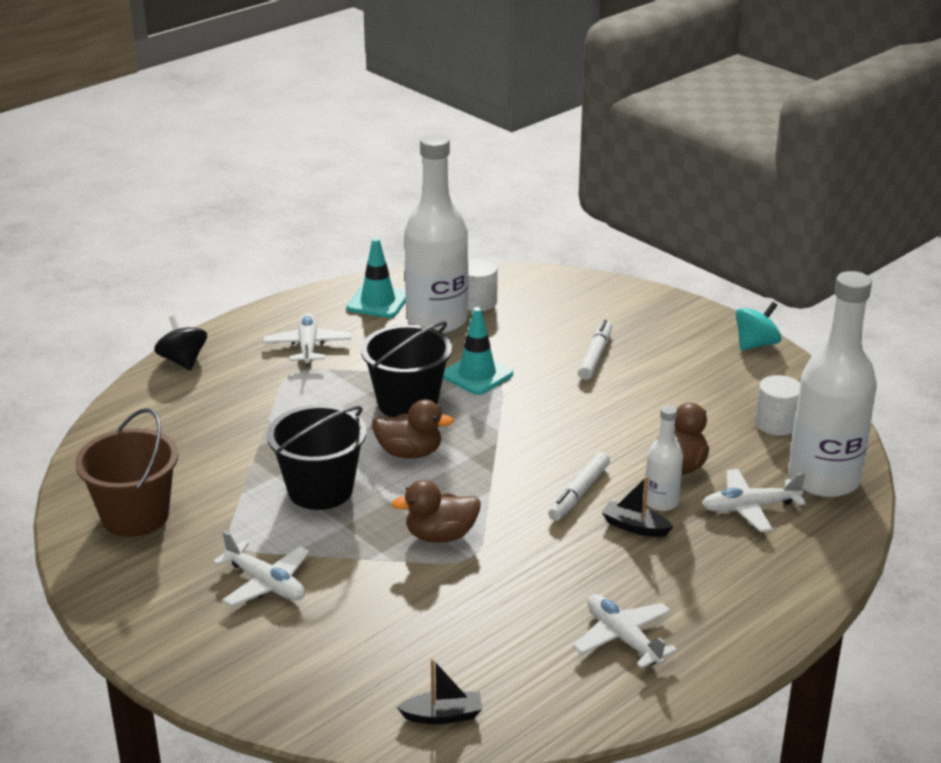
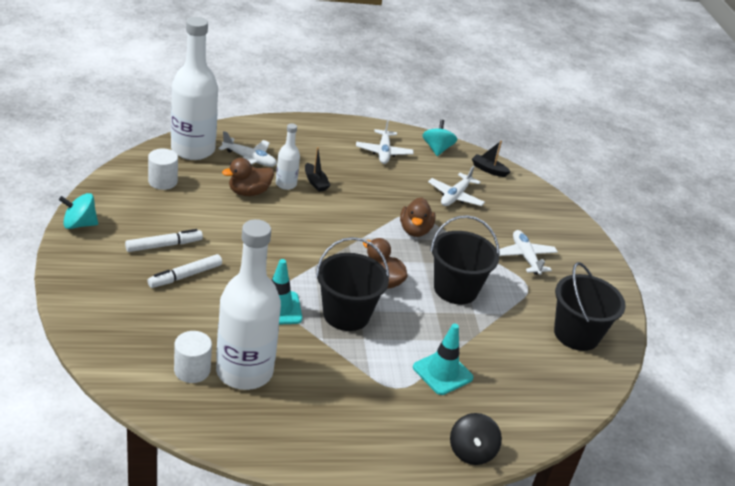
camera: 150 degrees left, 5 degrees up
brown bucket [75,408,179,537] -> black bucket [554,262,626,351]
white plane [264,313,351,365] -> white plane moved to [428,166,485,206]
turquoise traffic cone [347,238,406,318] -> turquoise traffic cone moved to [413,323,473,395]
brown duck [392,480,481,543] -> brown duck turned 75 degrees clockwise [400,197,436,237]
white marker [548,452,610,521] -> white marker moved to [125,229,203,252]
none -> turquoise spinning top [422,120,457,156]

